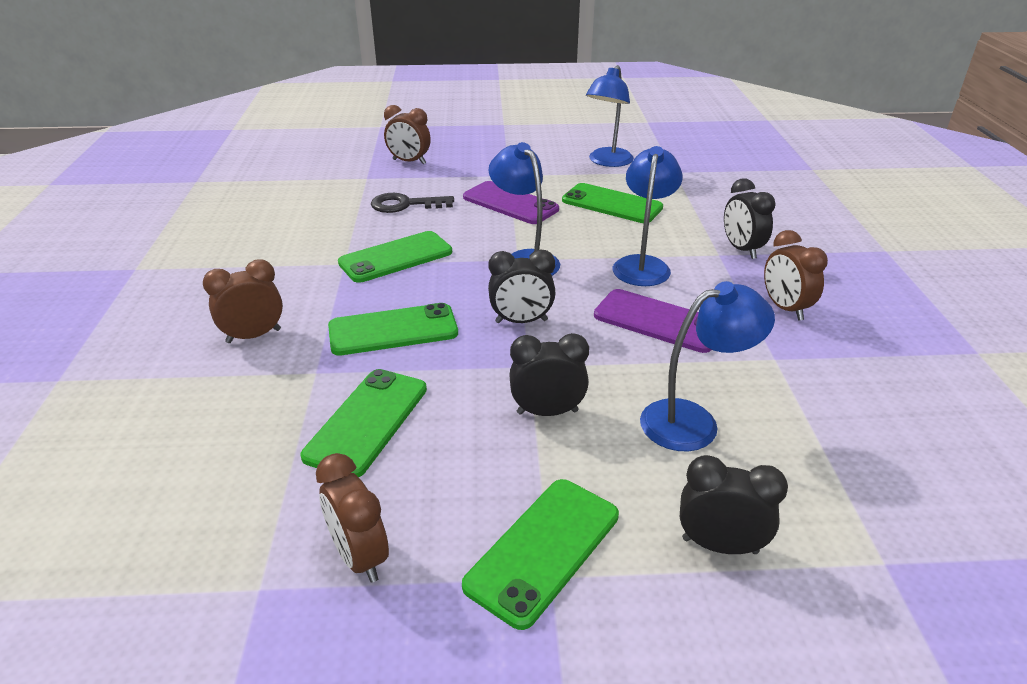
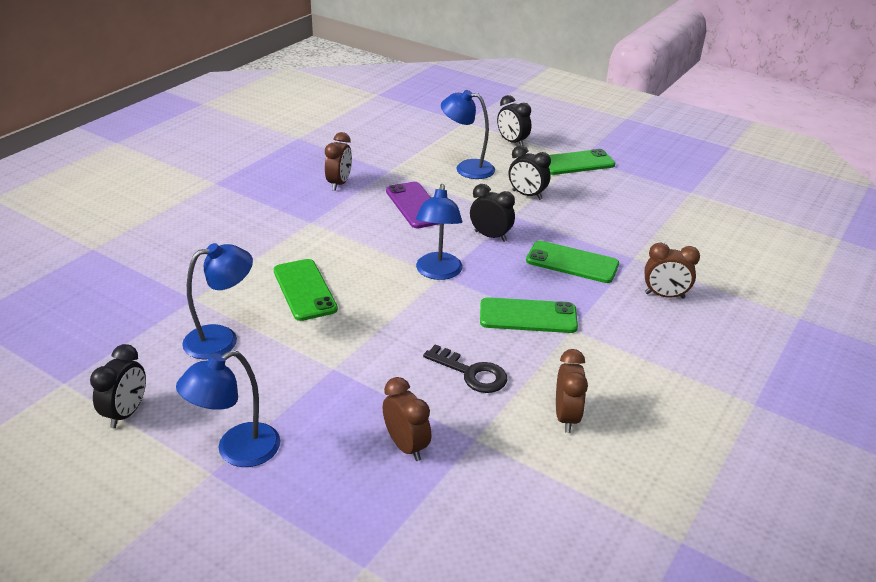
camera: 145 degrees left, 0 degrees up
green phone [301,369,427,477] -> none
brown clock [316,453,389,583] -> brown clock moved to [556,349,588,433]
purple phone [463,181,559,224] -> none
blue lamp [613,146,682,286] -> blue lamp moved to [176,350,281,467]
black clock [724,179,775,259] -> black clock moved to [90,344,146,428]

